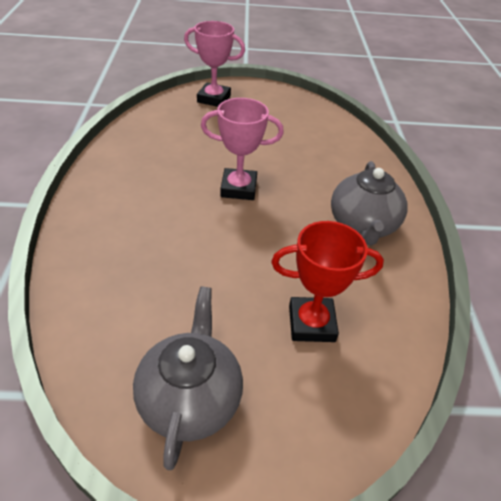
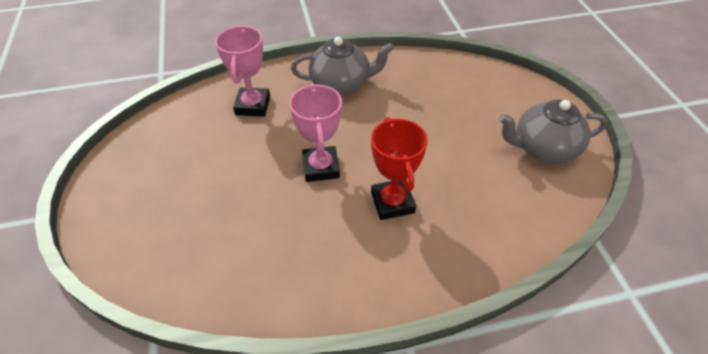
camera: 100 degrees left, 5 degrees up
pink trophy [184,21,245,107] -> pink trophy moved to [215,26,270,117]
red trophy [271,221,384,342] -> red trophy moved to [371,117,428,220]

